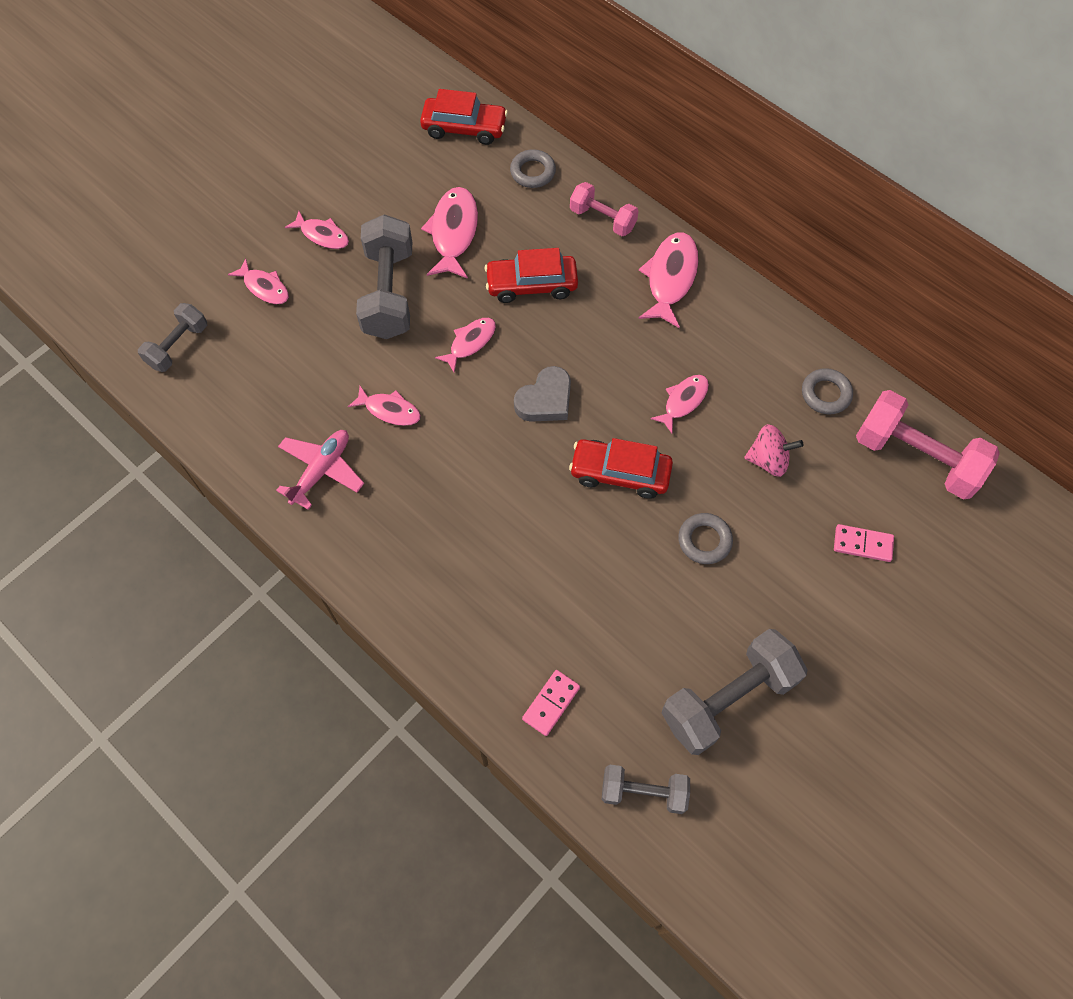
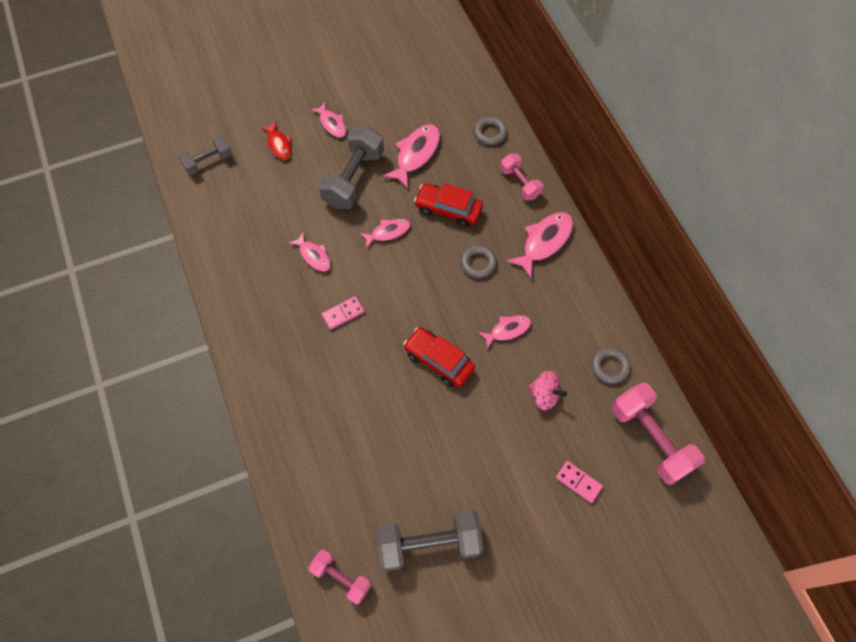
camera: 25 degrees right, 0 degrees up
pink fish [228,259,289,304] -> red fish [260,121,291,159]
pink plane [276,430,364,510] -> none
red car [420,89,508,145] -> none
grey heart [514,366,571,422] -> none
pink domino [522,670,580,736] -> pink domino moved to [322,296,364,330]
grey dumbbell [601,765,690,814] -> pink dumbbell [308,549,371,604]
grey ring [678,513,733,564] -> grey ring moved to [460,245,497,278]

